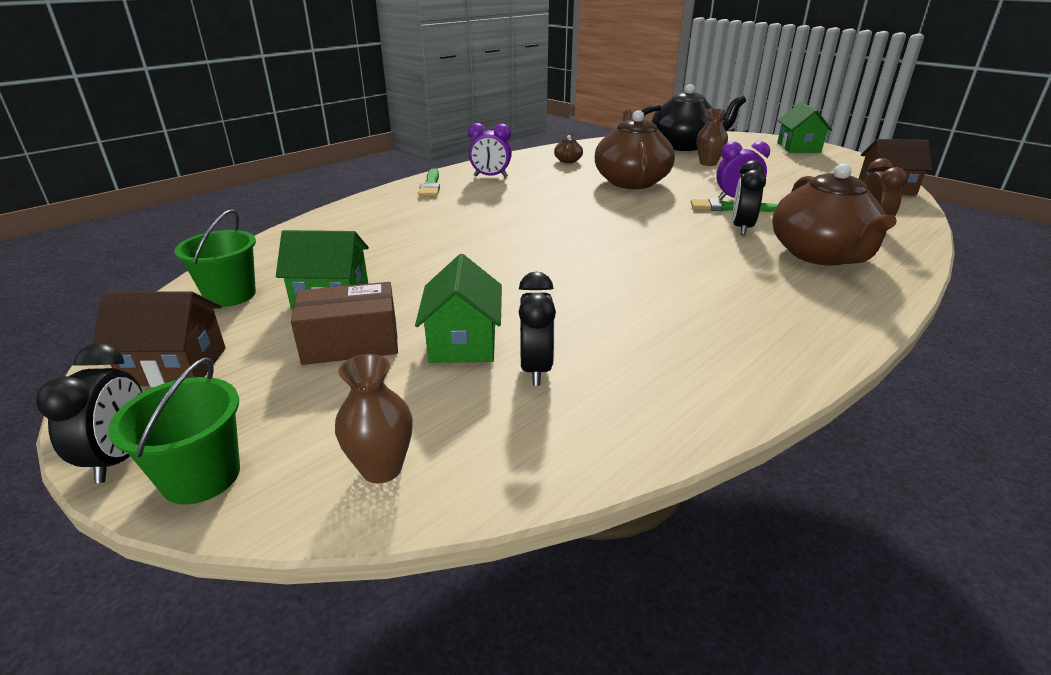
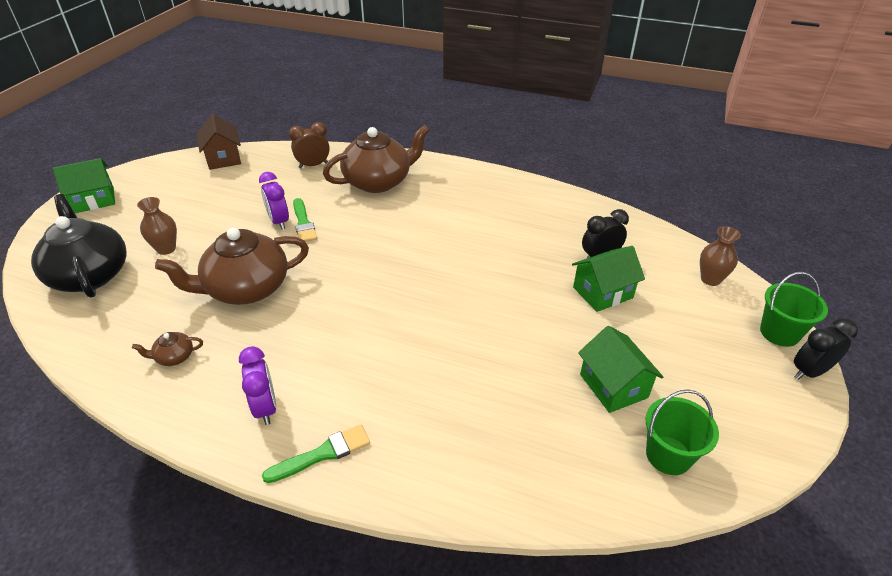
camera: 115 degrees left, 10 degrees up
brown house [92,291,226,387] -> none
brown box [291,282,398,365] -> none
black clock [732,160,766,235] -> none

